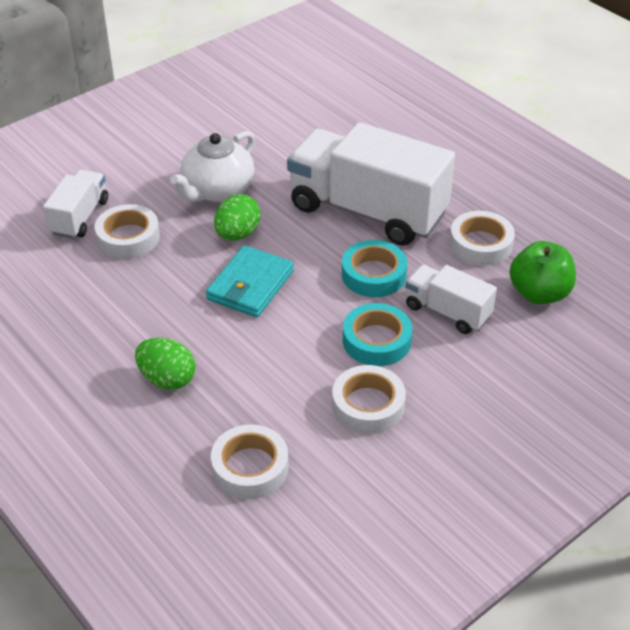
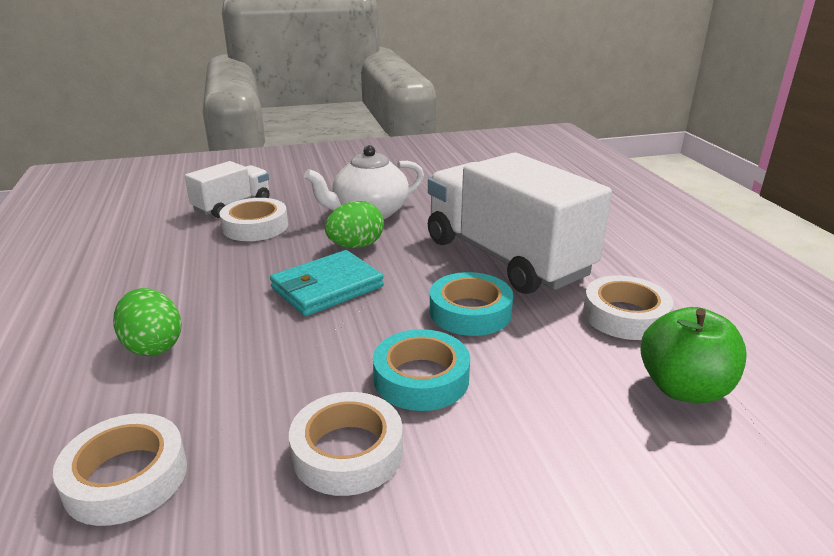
camera: 25 degrees right, 15 degrees down
white truck [405,265,497,334] -> none

